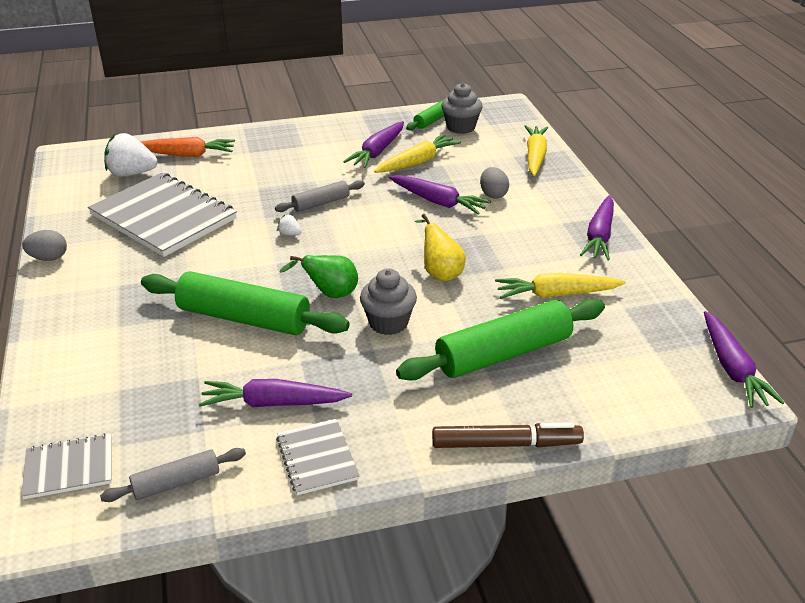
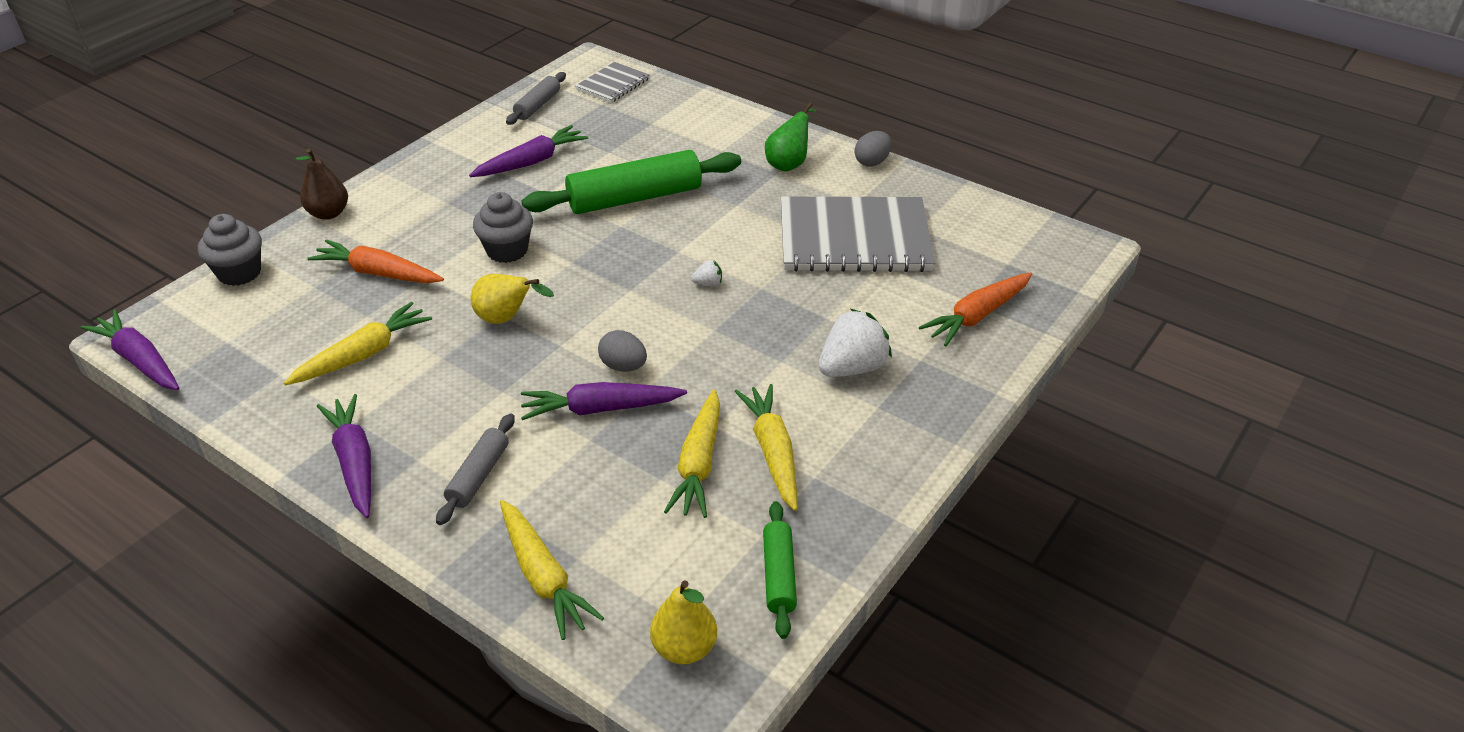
camera: 140 degrees right, 5 degrees up
white strawberry [104,133,157,177] -> white strawberry moved to [819,309,892,377]
grey rolling pin [275,180,365,212] -> grey rolling pin moved to [436,414,515,525]
grey notebook [276,419,360,495] -> none
green pear [280,255,358,298] -> green pear moved to [765,103,817,172]
purple carrot [343,121,404,168] -> yellow carrot [734,384,797,511]
green rolling pin [396,299,605,381] -> orange carrot [307,240,444,283]
brown marker [432,423,584,448] -> brown pear [296,149,348,220]
grey cupcake [441,83,482,134] -> grey cupcake moved to [198,214,262,286]
grey egg [480,167,509,199] -> grey egg moved to [598,330,647,372]
none -> yellow pear [650,581,717,664]

